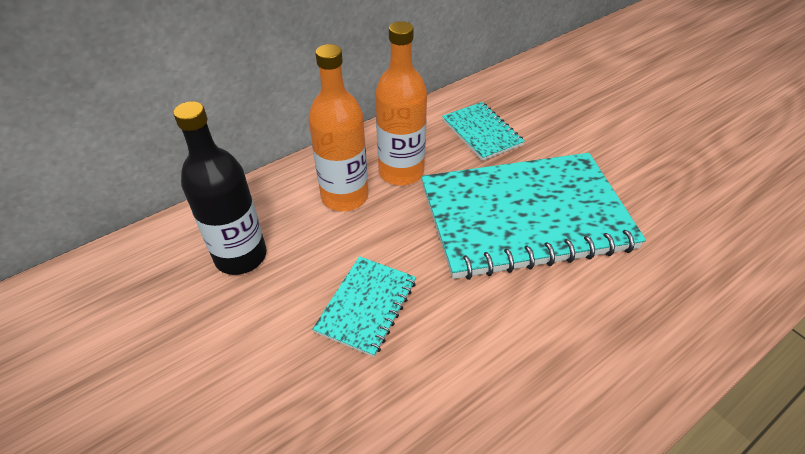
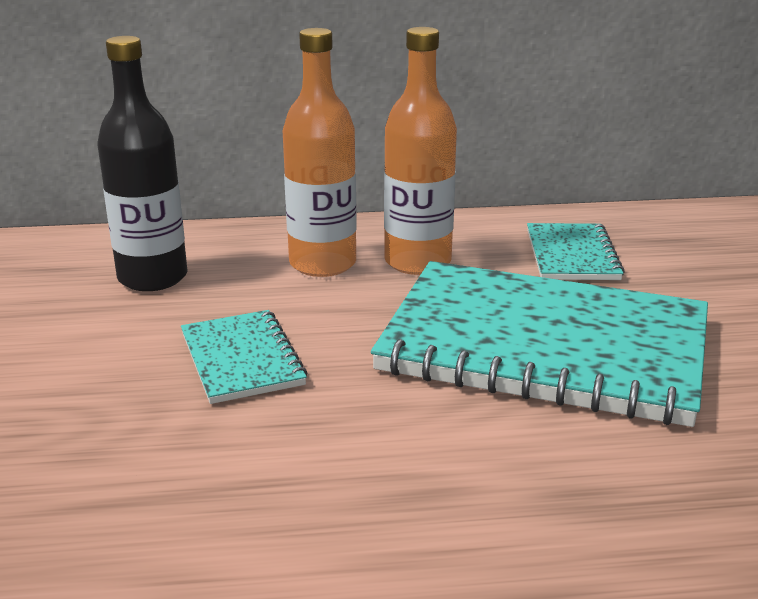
camera: 30 degrees right, 20 degrees down
turquoise notebook [313,256,416,357] -> turquoise notebook turned 75 degrees counterclockwise [181,310,307,404]

